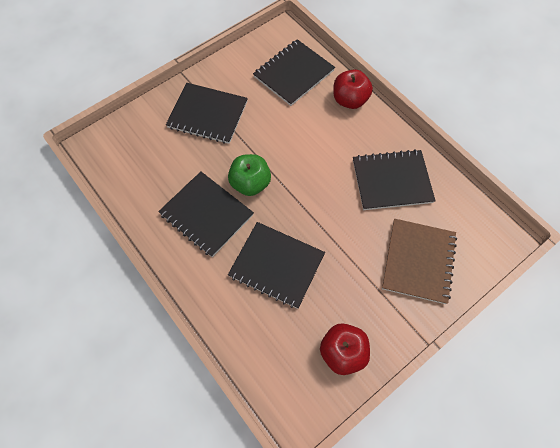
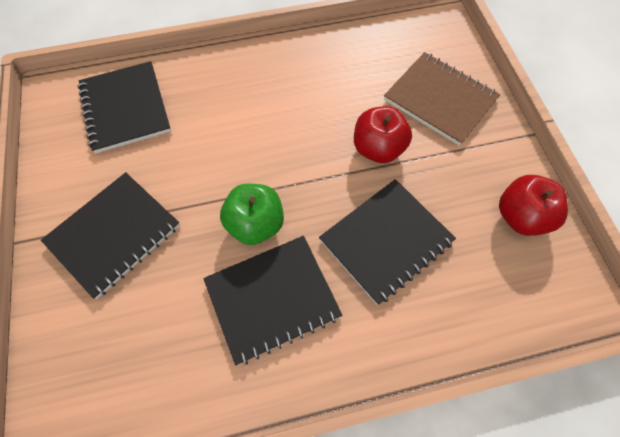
camera: 65 degrees left, 0 degrees up
red apple [333,69,373,109] -> red apple moved to [354,106,412,163]
black notebook [353,149,436,210] -> none

